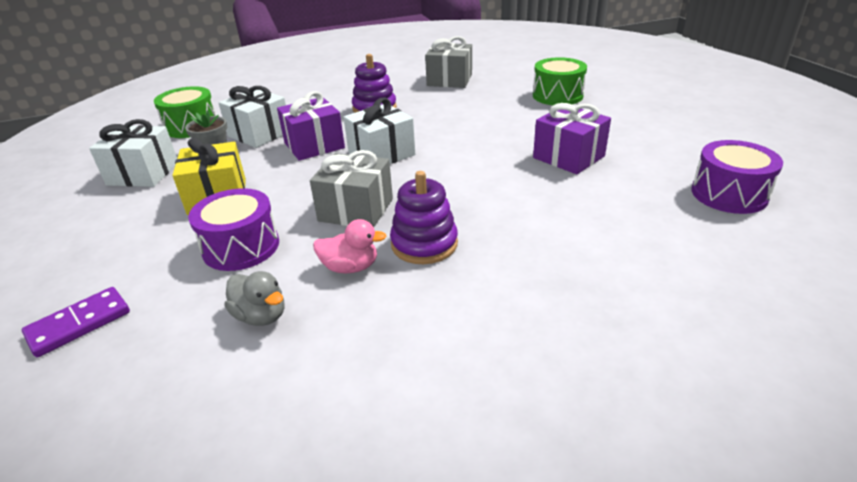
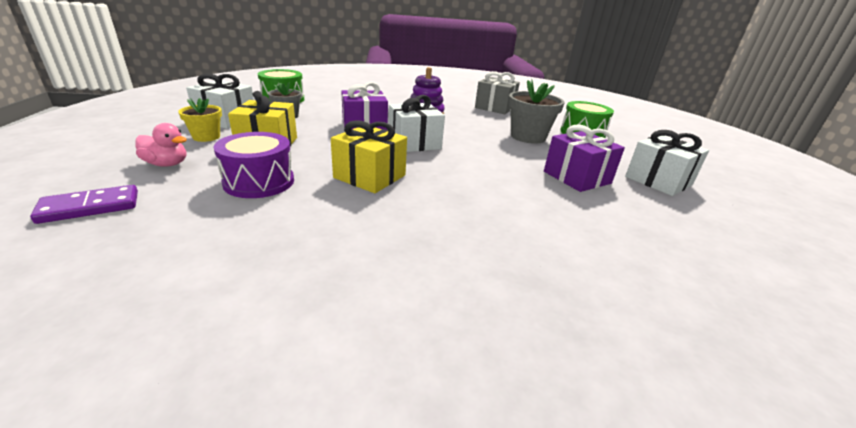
camera: 10 degrees right, 5 degrees down
white gift [218,86,286,148] -> white gift moved to [625,130,709,196]
grey duck [225,271,285,326] -> none
grey gift [310,150,393,227] -> yellow gift [331,120,407,193]
pink duck [313,219,387,273] -> pink duck moved to [136,123,187,167]
purple stacking toy [390,171,458,264] -> none
purple drum [691,140,783,214] -> none
none -> yellow flower pot [178,98,222,142]
none -> grey flower pot [508,79,565,144]

